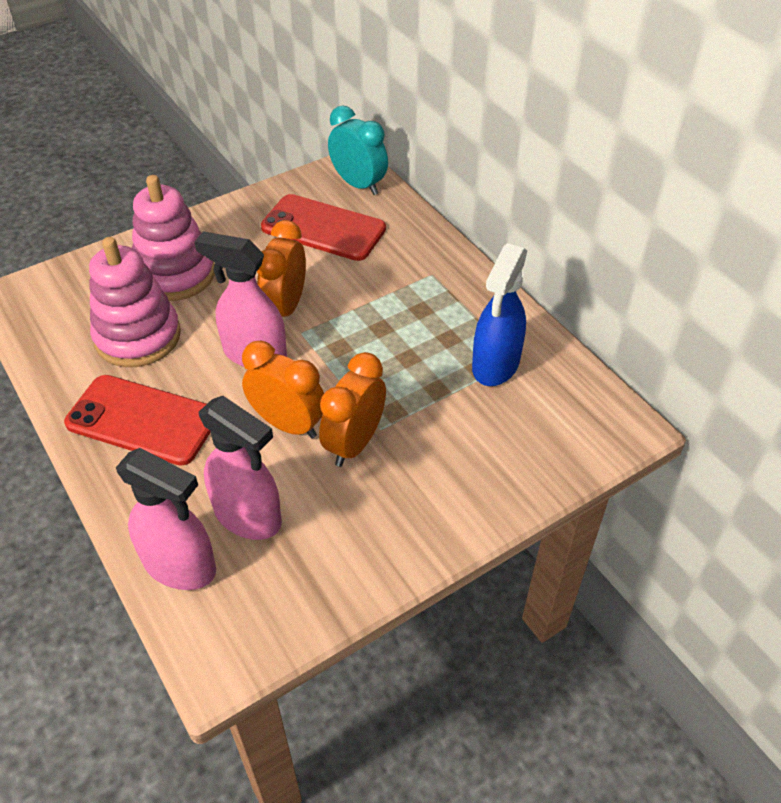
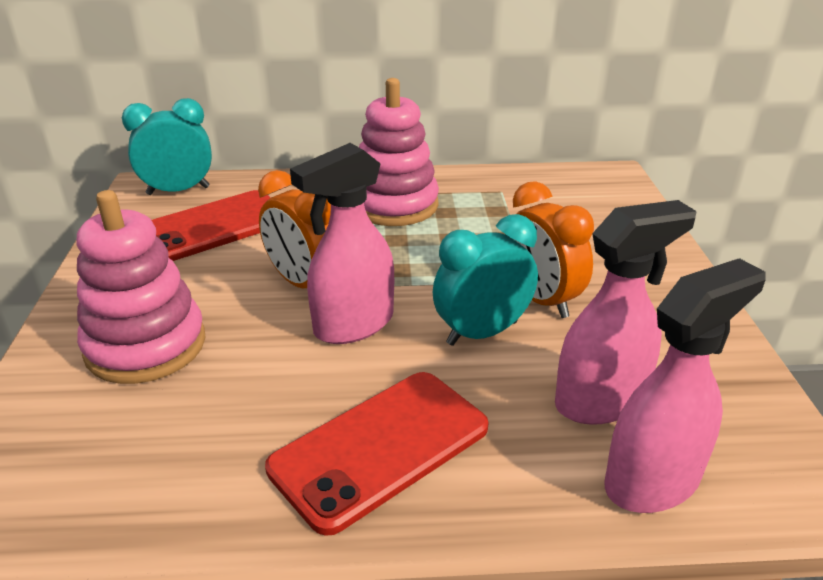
camera: 60 degrees left, 15 degrees down
pink stacking toy [89,237,181,367] -> pink stacking toy moved to [359,78,439,226]
orange clock [242,341,324,438] -> turquoise clock [433,214,538,346]
blue spray bottle [472,243,527,386] -> none

